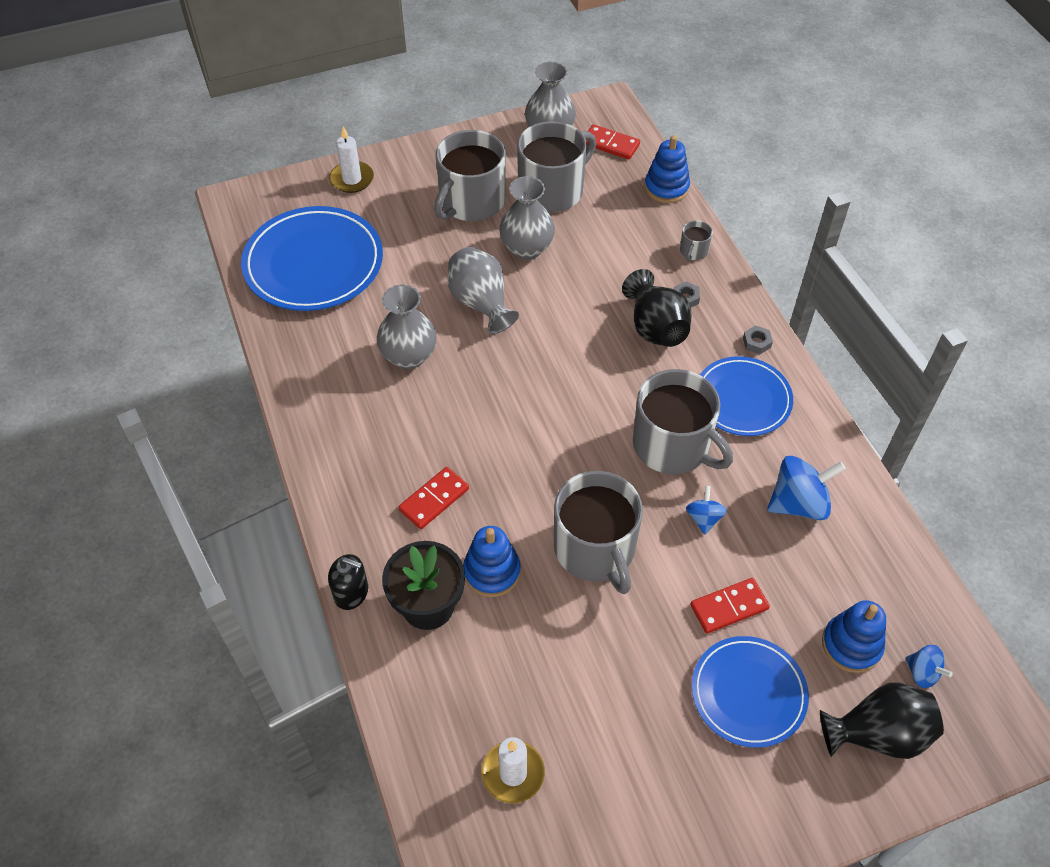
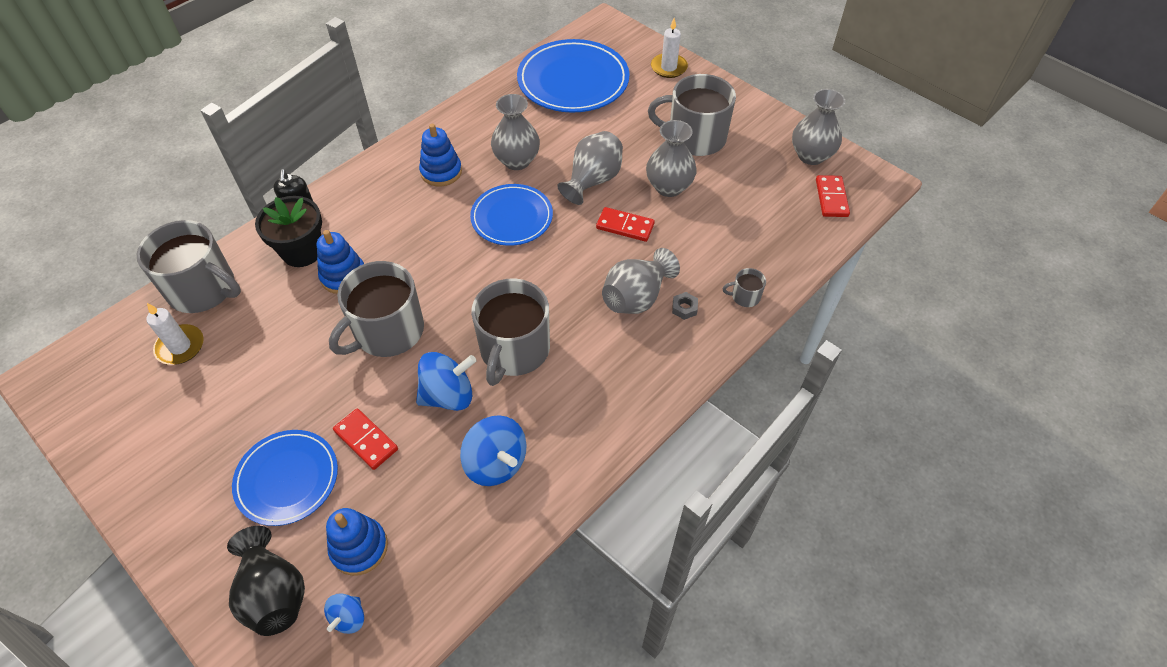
camera: 65 degrees right, 0 degrees up
red domino [398,467,469,529] -> red domino moved to [596,207,655,242]
grey mug [517,121,596,212] -> grey mug moved to [137,220,241,313]
black vase [622,269,691,347] -> grey vase [602,248,680,314]
blue stacking toy [645,135,690,203] -> blue stacking toy moved to [419,124,462,186]
blue spinning top [686,486,727,535] -> blue spinning top [416,352,476,411], size x1.80
blue plate [700,356,793,436] -> blue plate moved to [470,184,553,246]
grey nut [743,325,773,354] -> none

